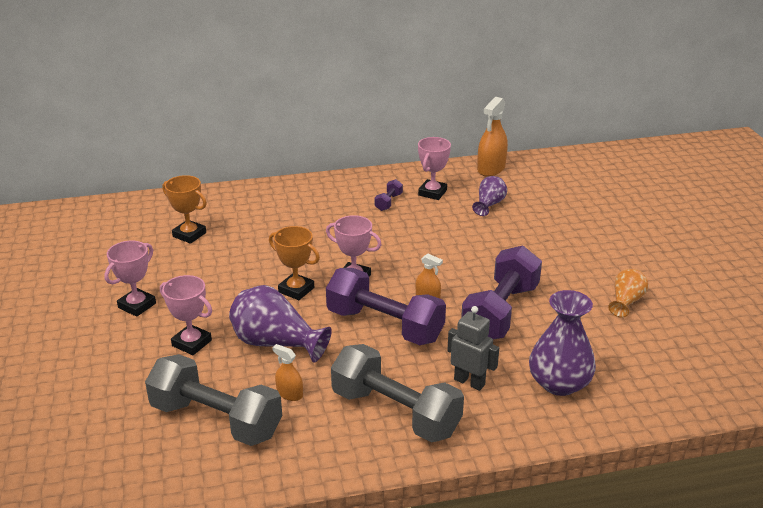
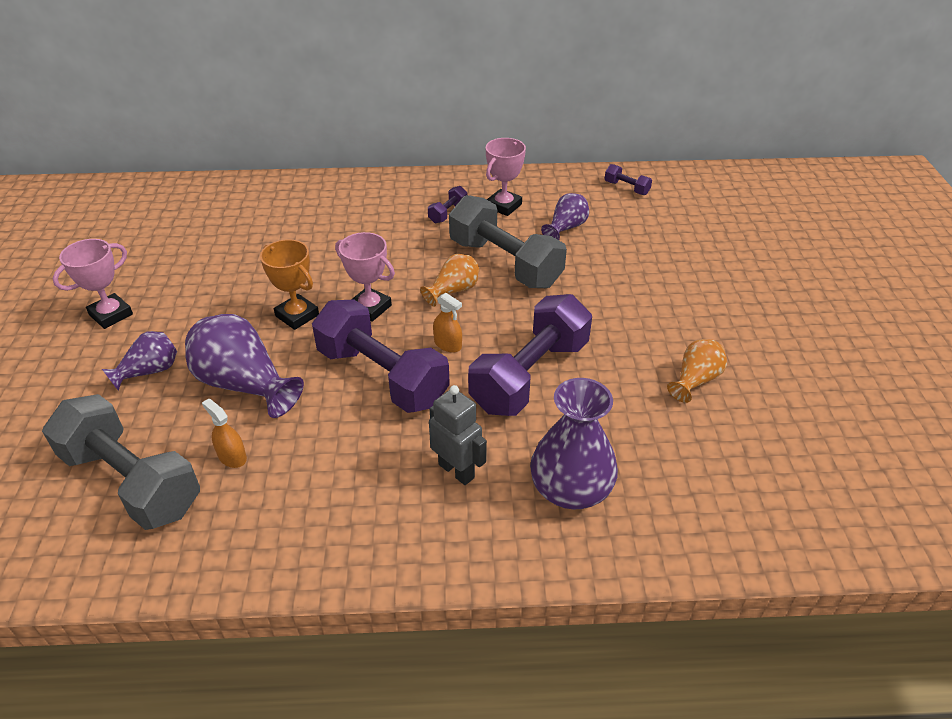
camera: 10 degrees right, 10 degrees up
pink trophy [160,275,212,355] -> purple vase [102,331,177,391]
orange trophy [162,175,207,244] -> none
grey dumbbell [331,344,464,442] -> grey dumbbell moved to [449,195,567,288]
orange spray bottle [477,97,508,177] -> none
none -> orange vase [420,254,479,307]
none -> purple dumbbell [605,164,652,195]

